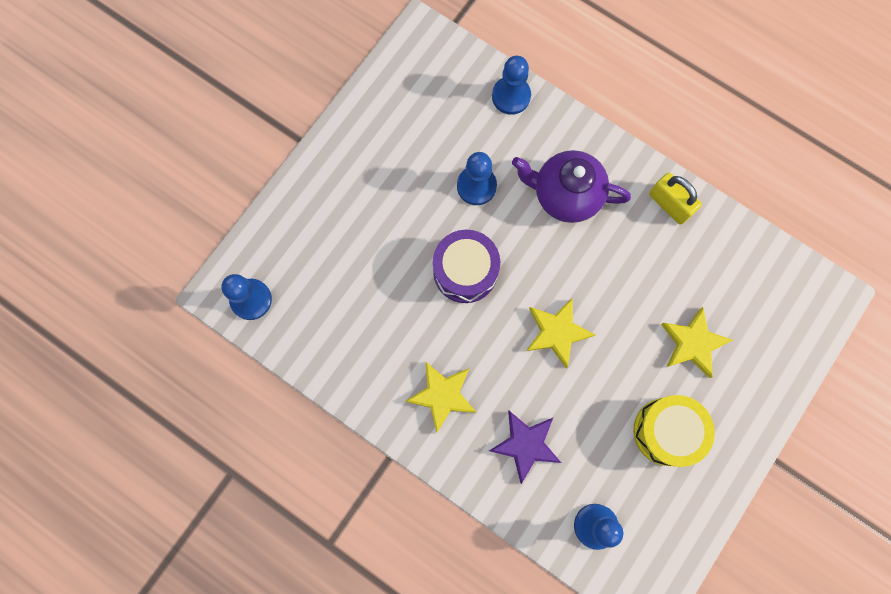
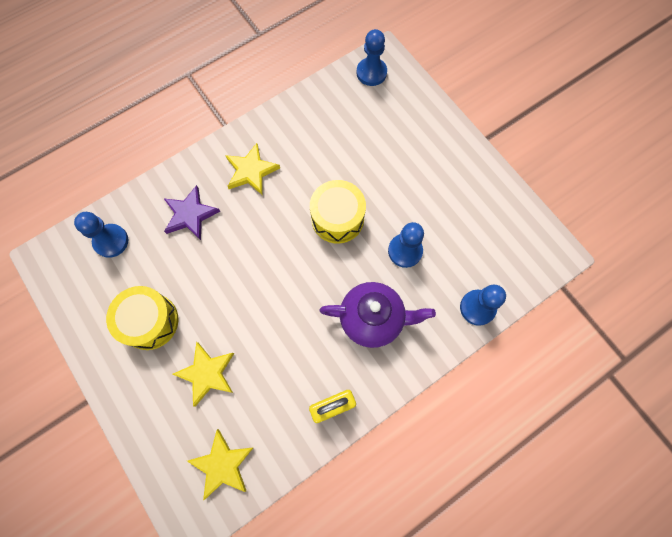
camera: 110 degrees right, 5 degrees down
purple drum [433,230,500,303] -> yellow drum [310,180,366,244]
purple teapot [512,150,631,223] -> purple teapot turned 60 degrees clockwise [320,282,436,348]
yellow star [526,298,595,369] -> yellow star moved to [187,429,254,500]

